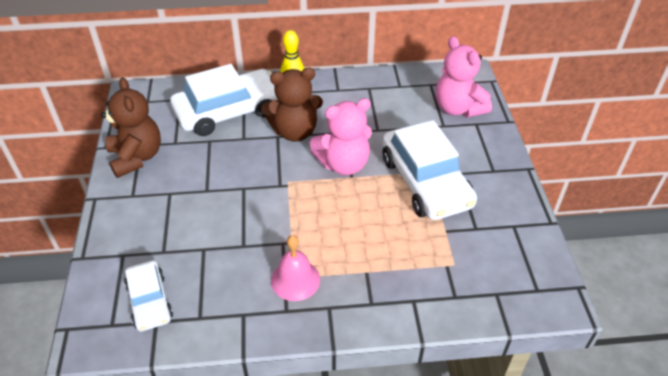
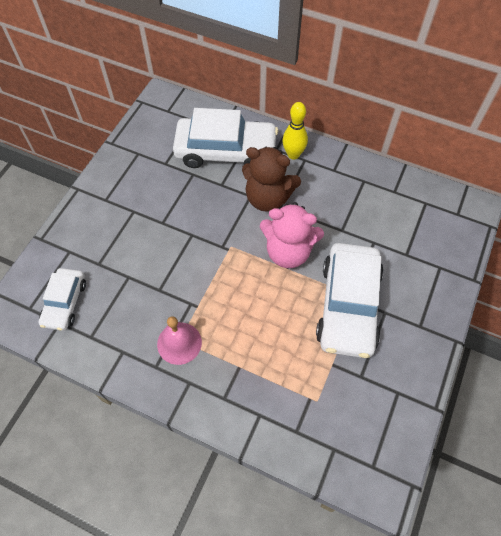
camera: 30 degrees right, 15 degrees up
brown teddy bear [101,77,161,178] -> none
pink teddy bear [436,36,492,117] -> none

